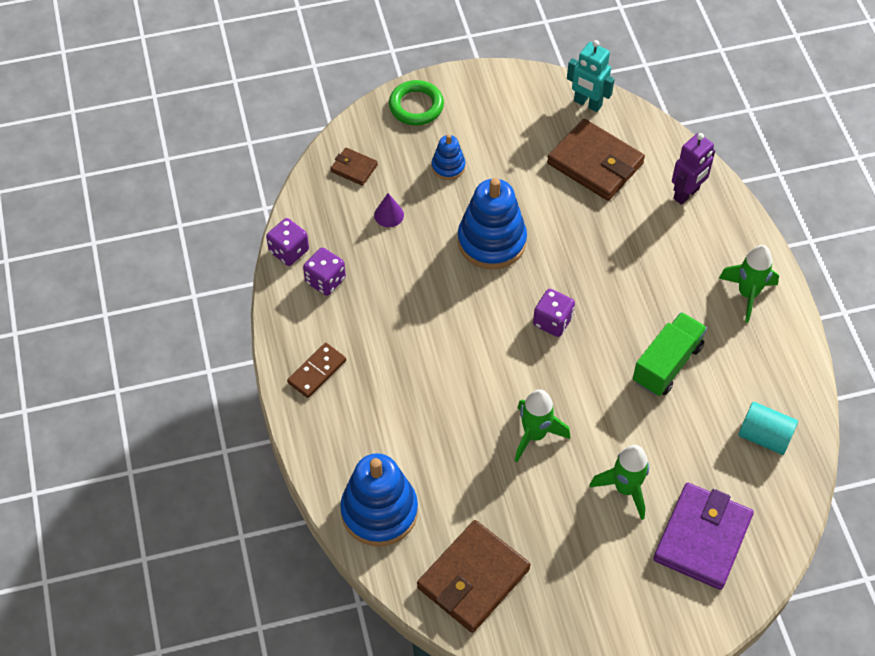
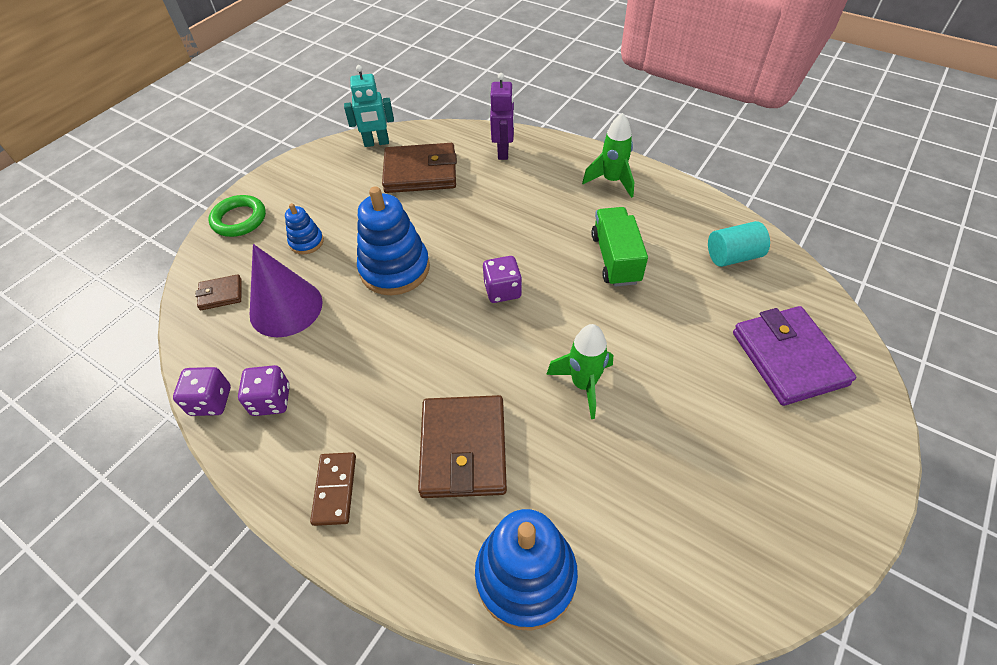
camera: 40 degrees left, 5 degrees down
purple cone [374,193,404,227] -> purple cone [250,244,323,337], size x2.24
brown wallet [417,520,530,633] -> brown wallet moved to [418,395,507,498]
green rocket [589,445,649,520] -> none

